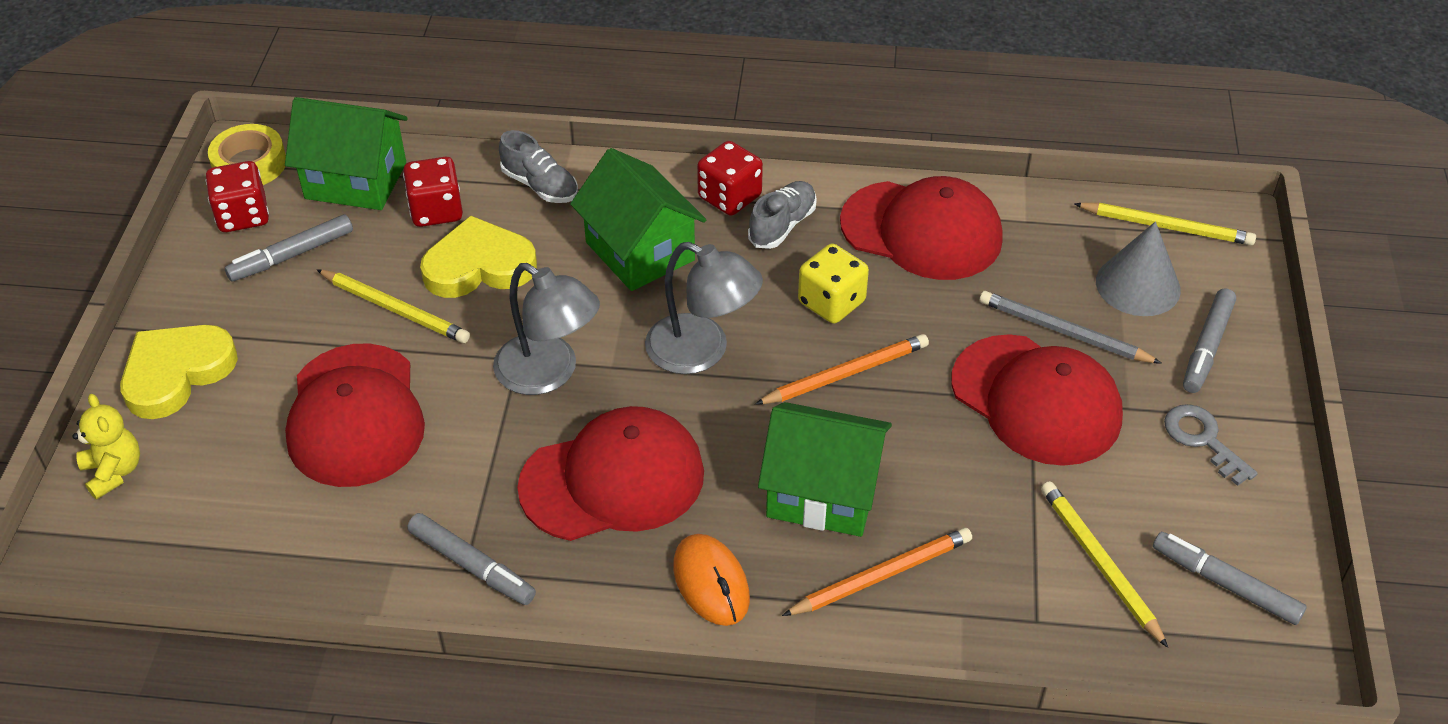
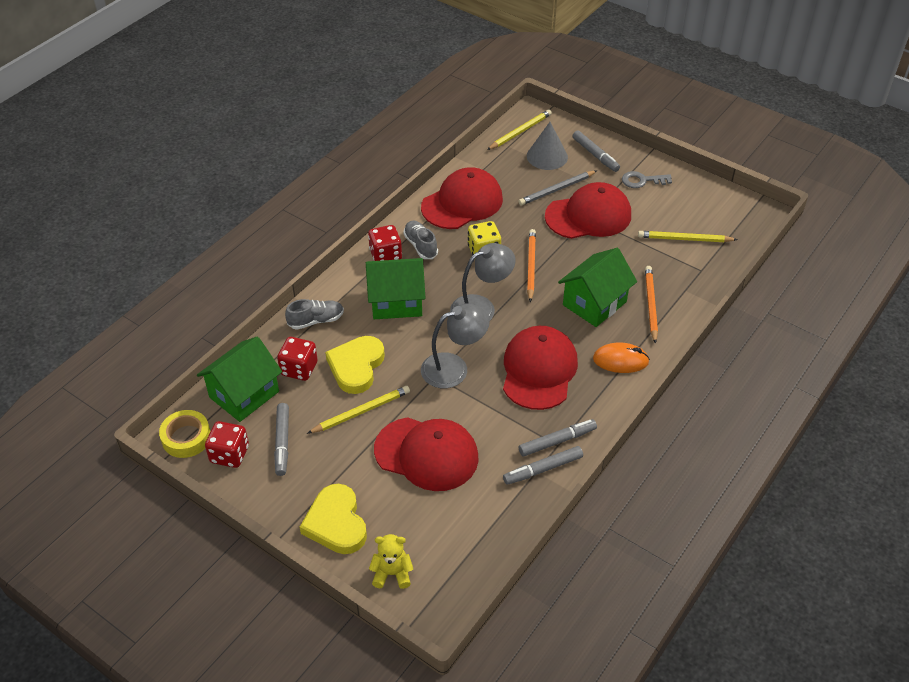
camera: 60 degrees left, 0 degrees up
grey marker [1153,532,1307,625] -> grey marker moved to [503,446,583,485]

